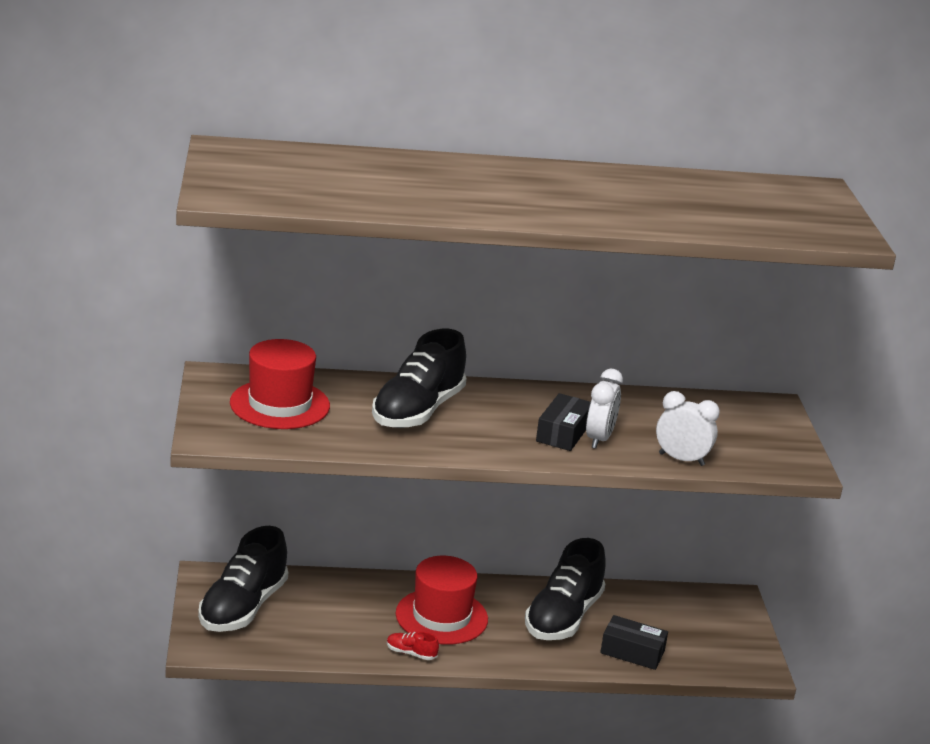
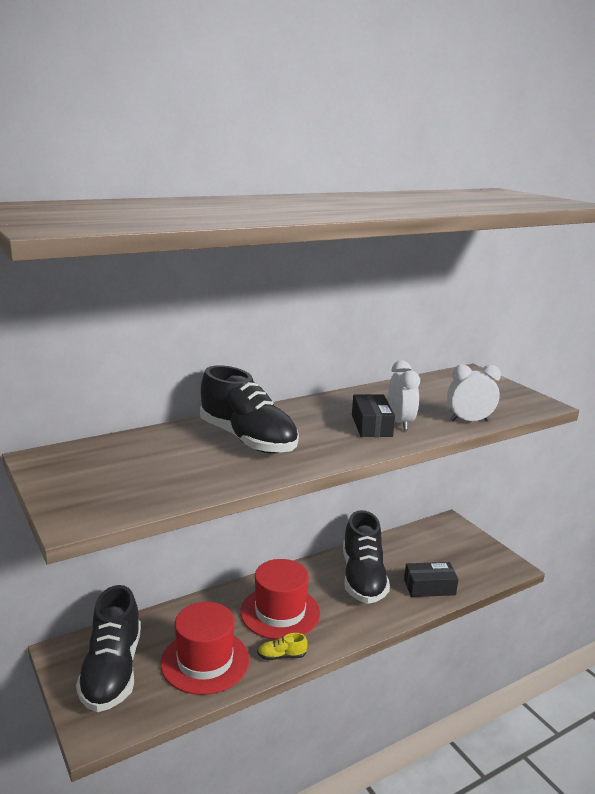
camera: 25 degrees left, 5 degrees down
red hat [230,339,330,429] -> red hat moved to [161,602,249,695]
black shoe [372,329,466,428] -> black shoe turned 45 degrees counterclockwise [200,365,299,454]
red shoe [387,631,439,660] -> yellow shoe [258,633,308,660]

